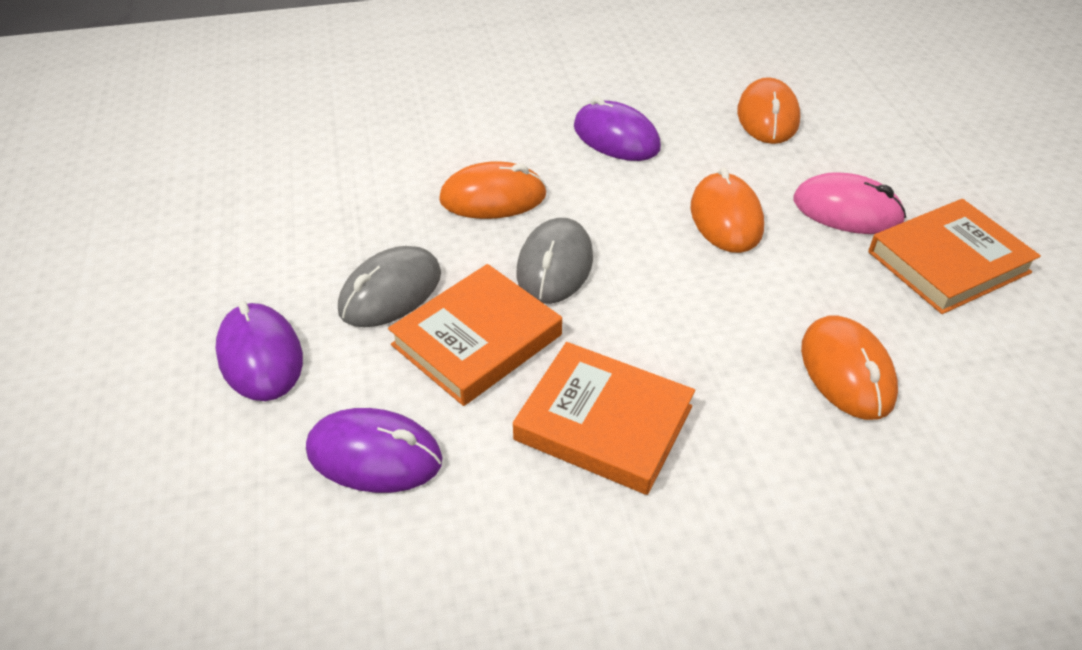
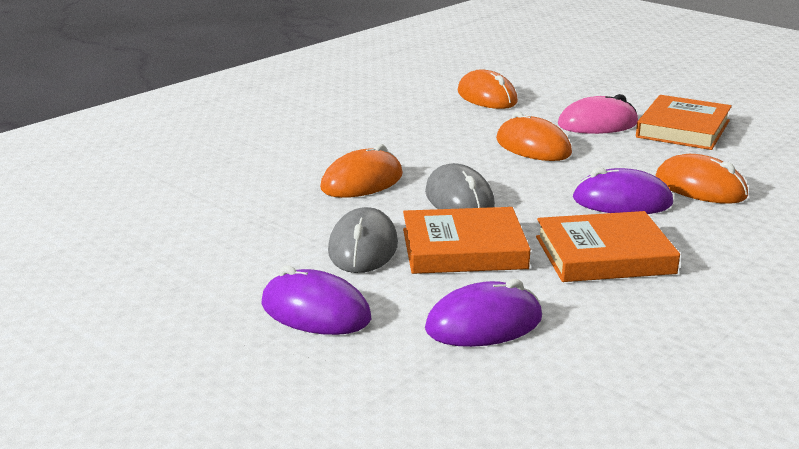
camera: 35 degrees left, 20 degrees down
orange book [388,264,562,406] -> orange book turned 75 degrees clockwise [403,207,531,274]
purple mouse [574,96,661,161] -> purple mouse moved to [573,167,673,214]

